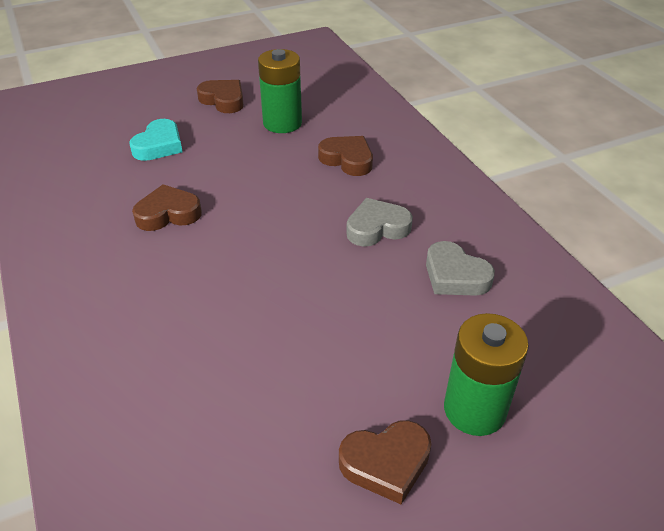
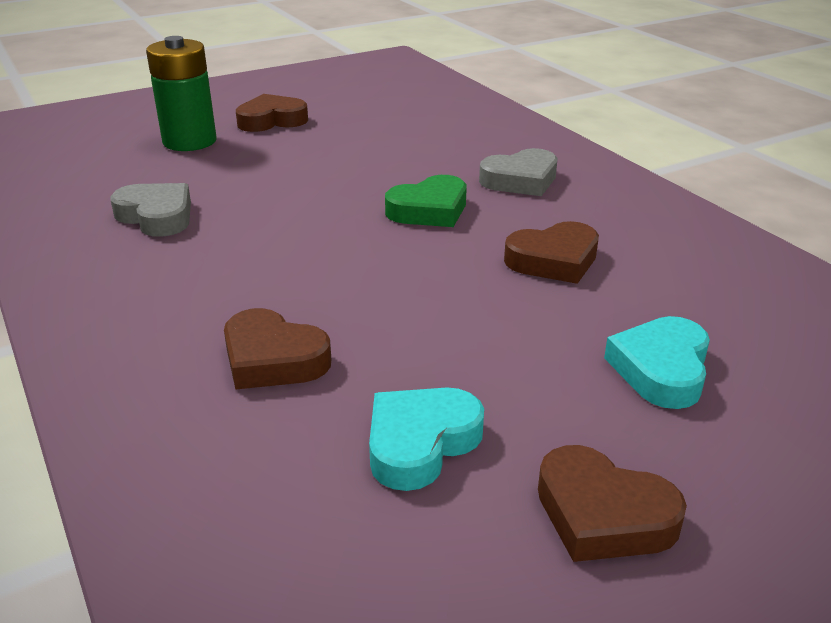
camera: 175 degrees right, 10 degrees down
green battery [258,49,302,133] -> turquoise heart [369,388,484,491]
grey heart [346,198,413,247] -> grey heart moved to [479,148,558,196]
none -> green heart [385,175,467,227]

